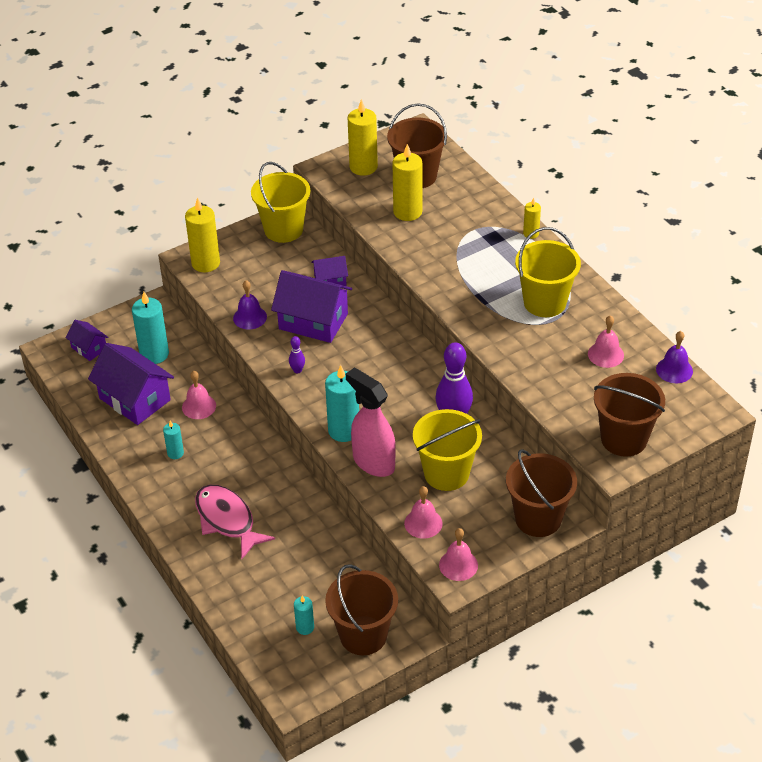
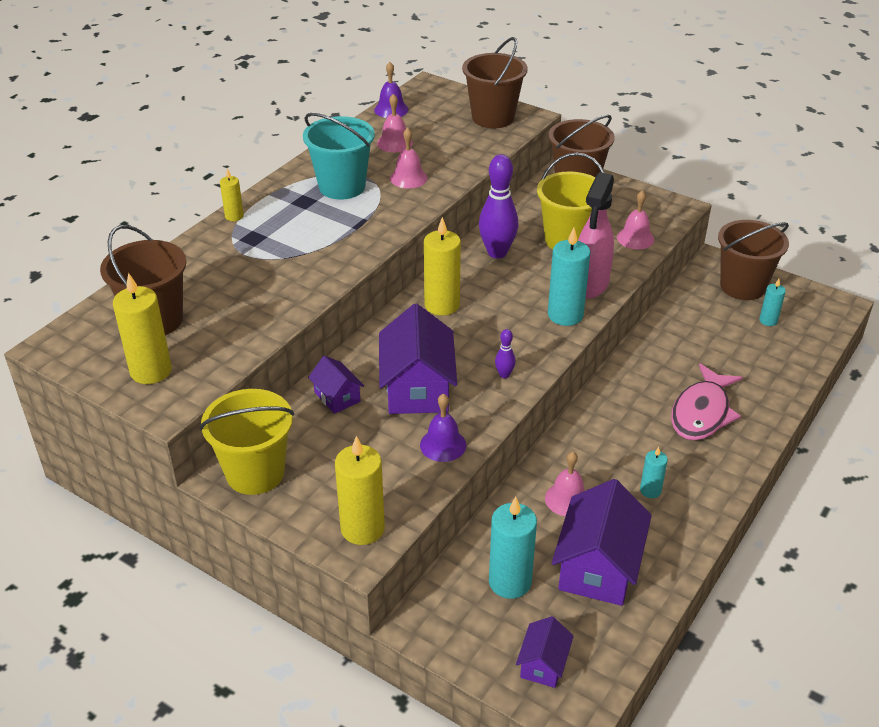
camera: 115 degrees left, 5 degrees down
yellow candle [392,144,422,221] -> yellow candle moved to [424,217,461,316]
pink bell [439,528,478,581] -> pink bell moved to [390,128,428,188]
yellow bucket [515,227,581,317] -> turquoise bucket [303,113,375,200]

